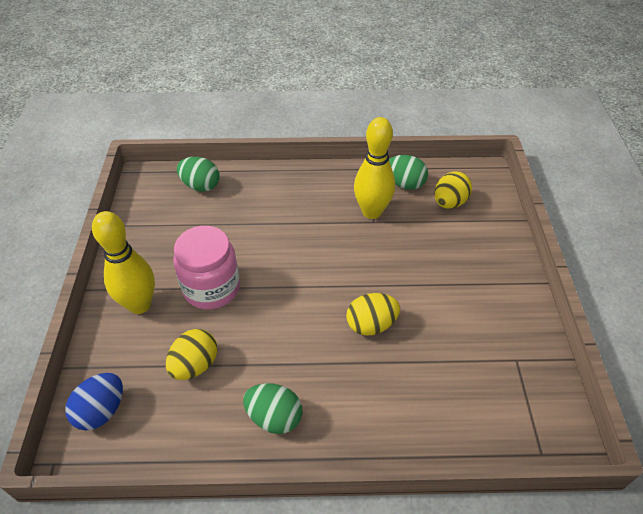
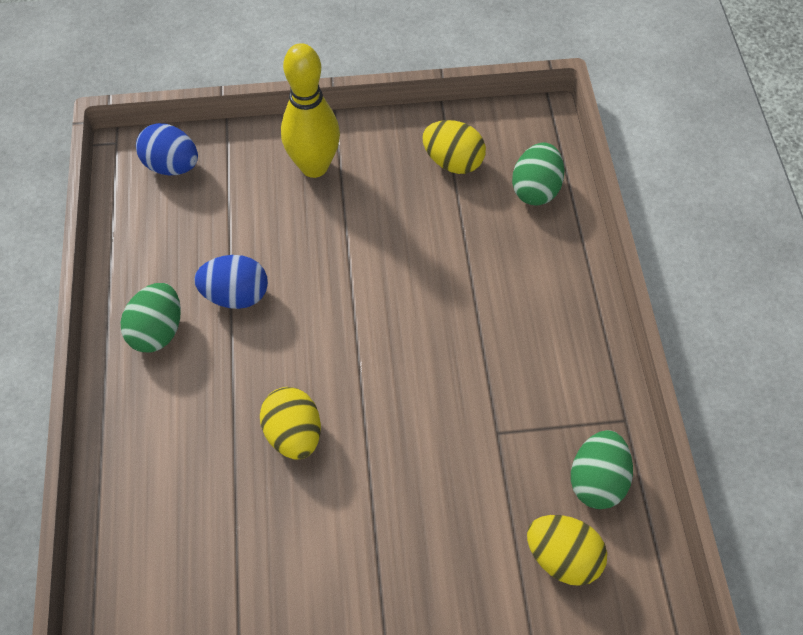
camera: 85 degrees right, 10 degrees up
yellow egg [166,329,217,380] -> yellow egg moved to [422,120,486,174]
pink jar [173,226,240,309] -> none
yellow bowling pin [354,117,395,219] -> none
none -> blue egg [194,255,268,309]

